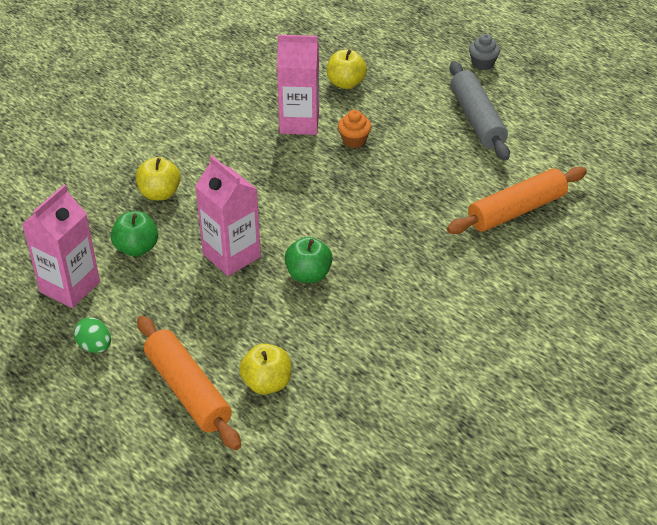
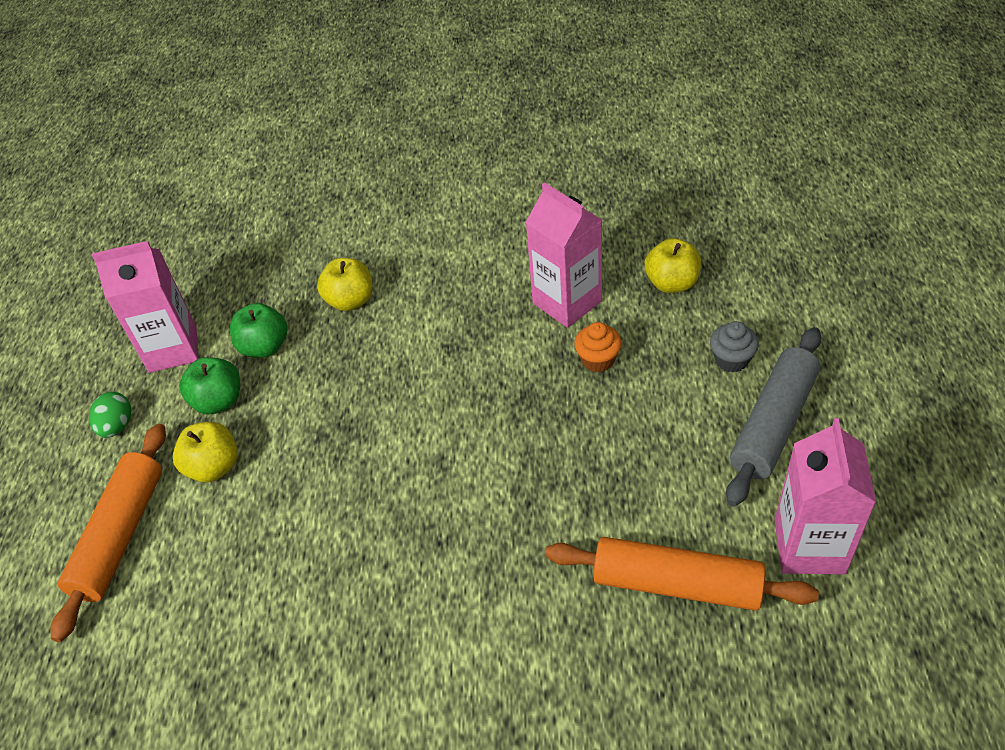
camera: 50 degrees right, 5 degrees up
pink carton [195,155,261,276] -> pink carton moved to [775,418,876,574]
yellow apple [239,343,291,395] -> yellow apple moved to [173,422,238,483]
green apple [284,237,333,283] -> green apple moved to [179,357,240,415]
grey cupcake [469,34,500,70] -> grey cupcake moved to [710,321,759,372]

